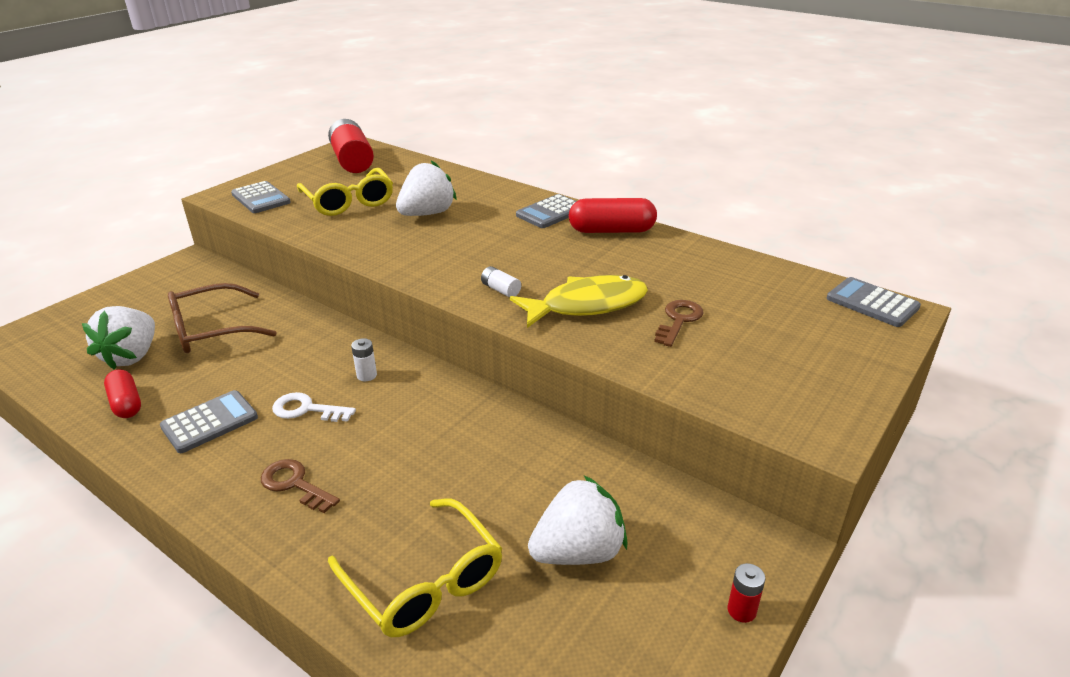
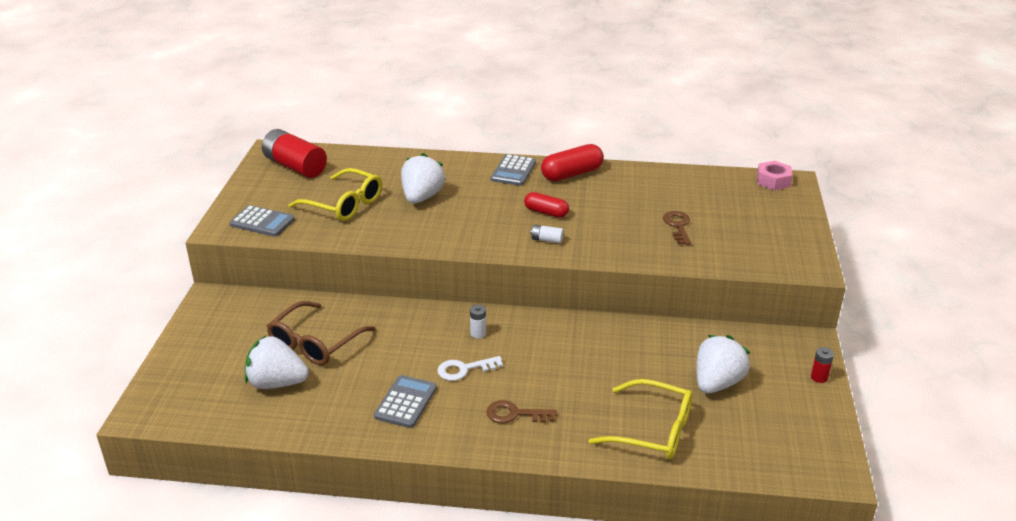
camera: 30 degrees left, 0 degrees up
white strawberry [82,306,155,370] -> white strawberry turned 120 degrees clockwise [245,335,309,389]
red capsule [104,369,141,418] -> red capsule moved to [524,192,569,218]
yellow fish [510,275,648,328] -> none
grey calculator [827,277,921,327] -> pink nut [757,161,792,190]

